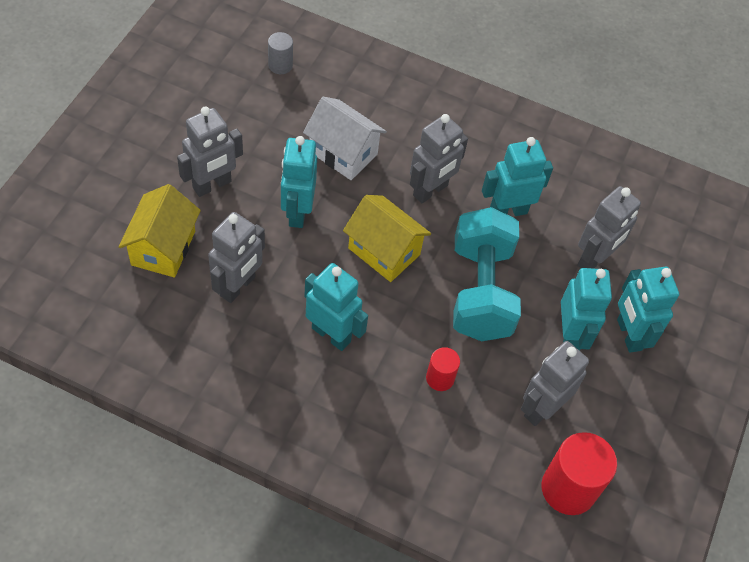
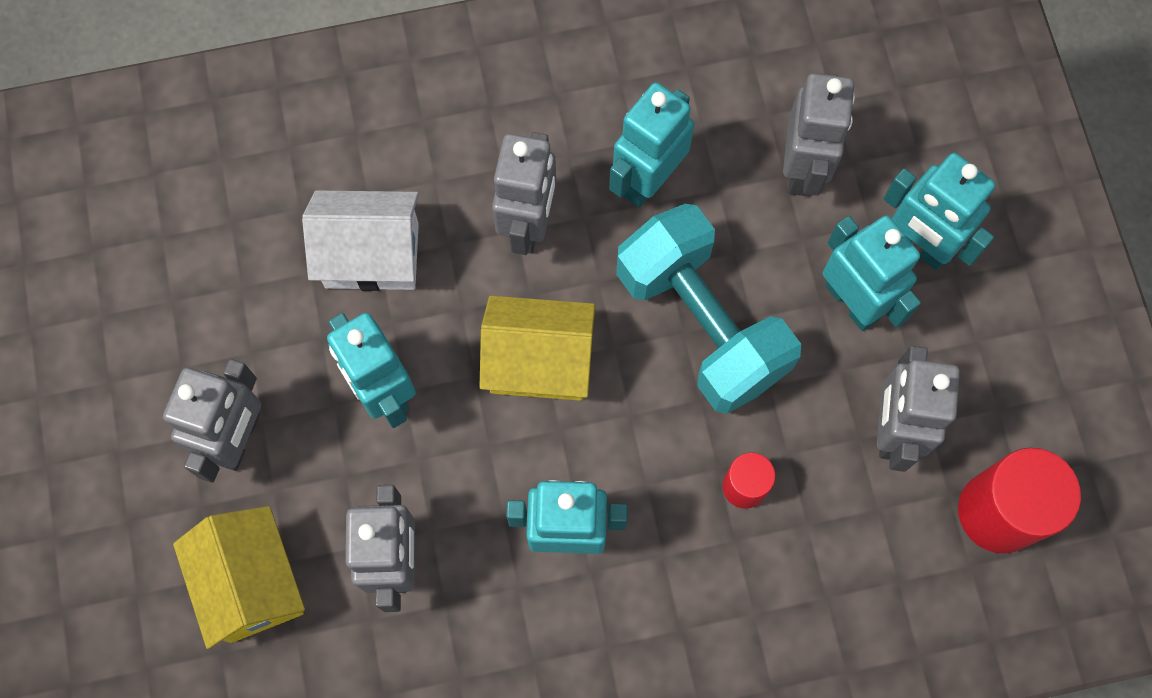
camera: 30 degrees left, 15 degrees up
grey cylinder [268,32,293,74] -> none

